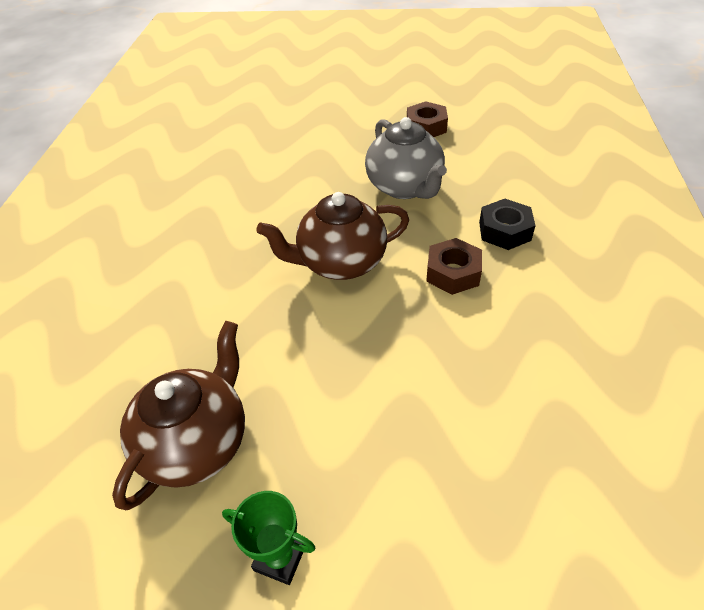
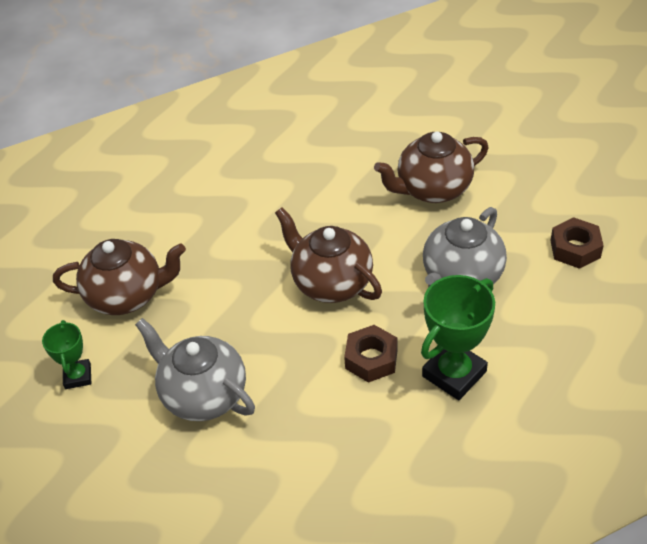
camera: 60 degrees right, 0 degrees up
black nut [479,199,535,250] -> green trophy [421,275,495,400]
none -> grey teapot [135,318,255,421]
none -> brown teapot [374,132,489,203]

